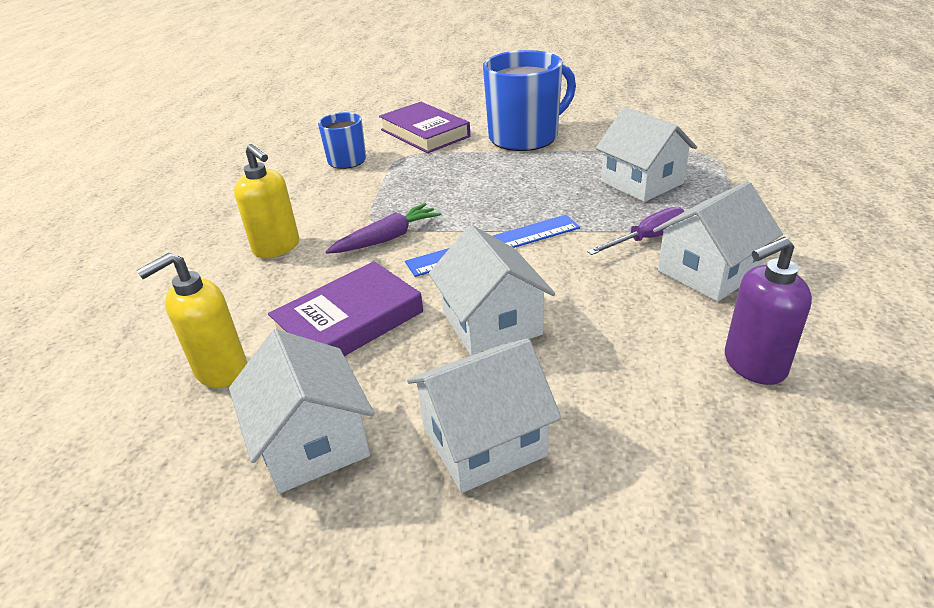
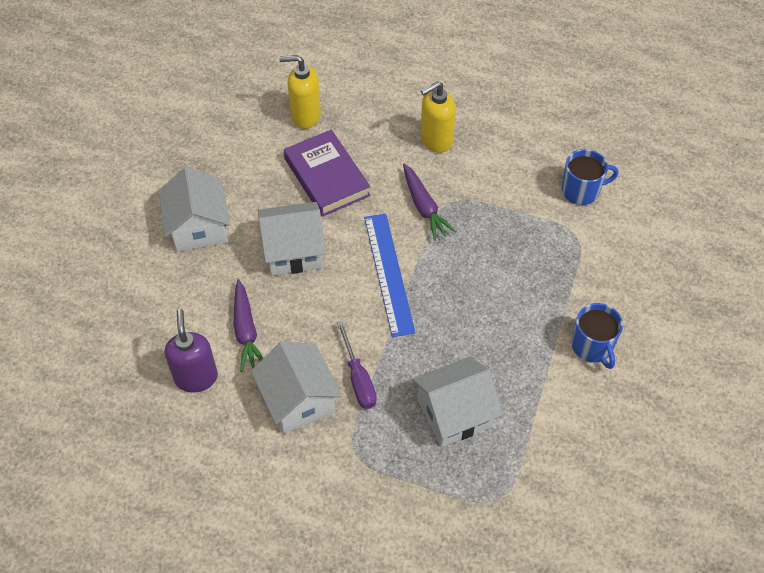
camera: 100 degrees right, 20 degrees up
yellow soap dispenser [136,253,247,388] -> yellow soap dispenser turned 60 degrees counterclockwise [279,55,321,129]
white house [229,329,374,494] -> none
purple book [379,102,470,153] -> none
blue mug [483,50,576,151] -> blue mug [571,303,623,369], size x0.55
none -> purple carrot [234,279,263,372]

